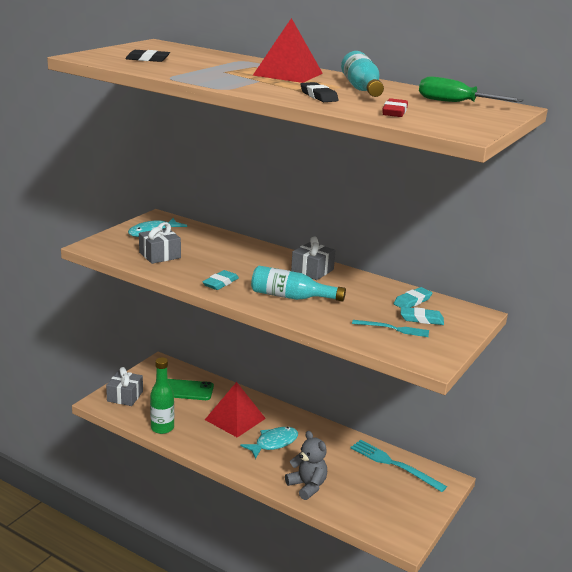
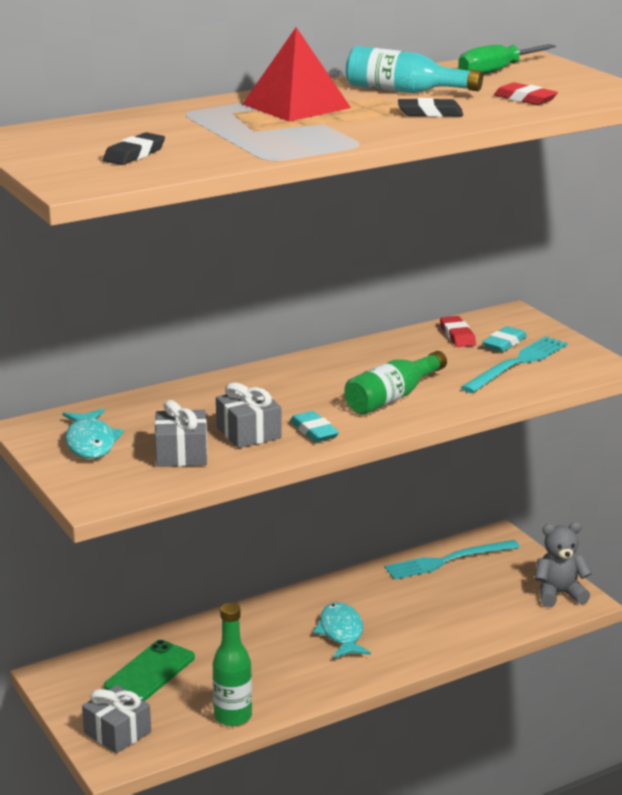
camera: 60 degrees left, 0 degrees up
red pyramid [205,382,266,437] -> none
turquoise bottle [251,266,346,302] -> green bottle [344,351,447,415]
grey teddy bear [285,431,327,500] -> grey teddy bear moved to [535,522,592,607]
grey gift [291,237,336,280] -> grey gift moved to [216,382,282,448]
turquoise fork [352,320,429,337] -> turquoise fork [461,336,568,393], size x1.63
turquoise eraser [393,287,432,308] -> red eraser [440,316,476,347]

